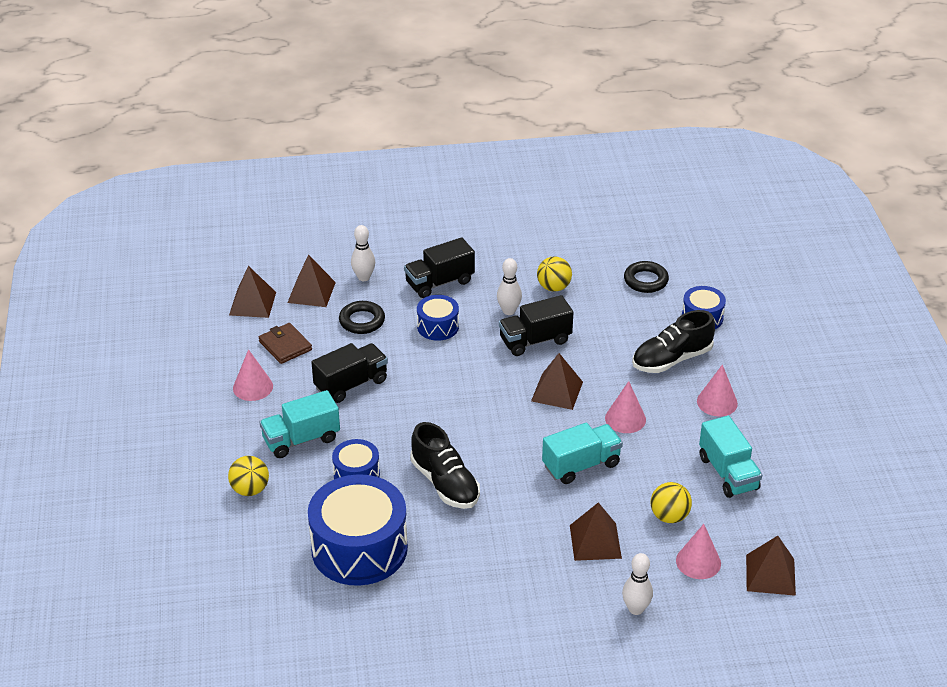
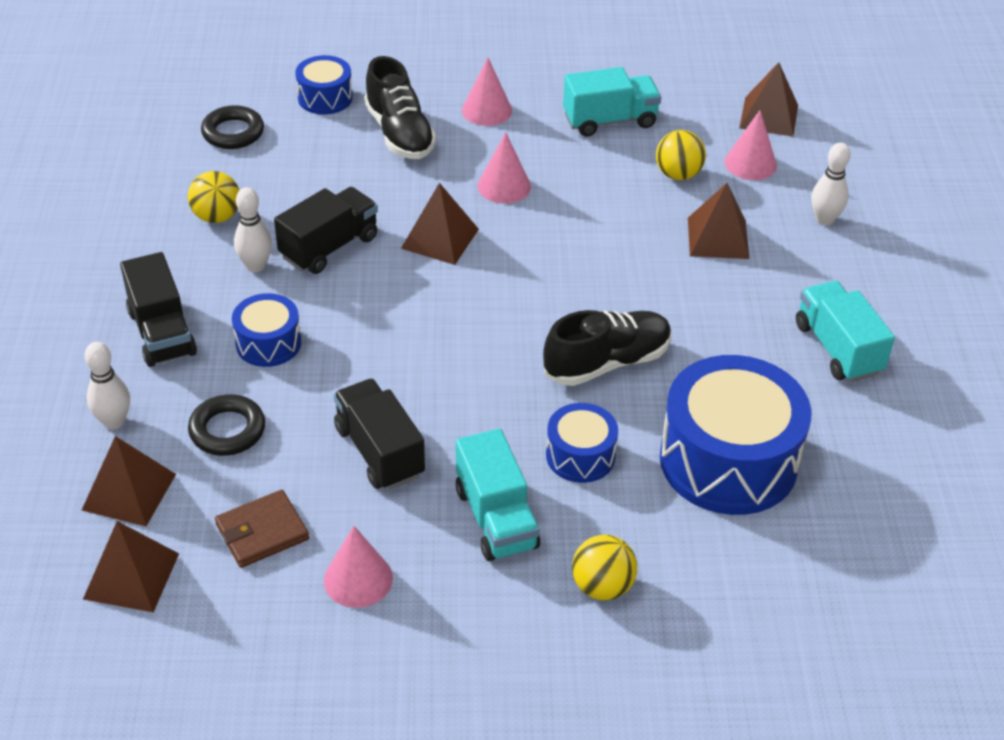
camera: 85 degrees left, 5 degrees up
black truck [499,295,573,356] -> black truck turned 120 degrees counterclockwise [274,187,378,274]
turquoise truck [542,423,623,484] -> turquoise truck moved to [796,281,895,382]

